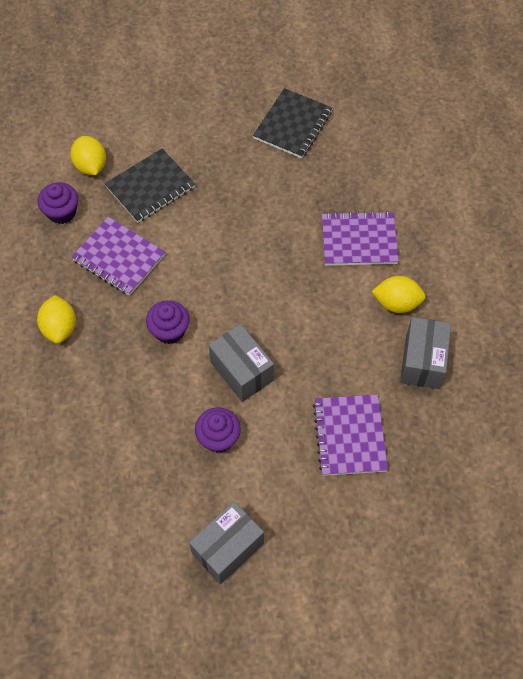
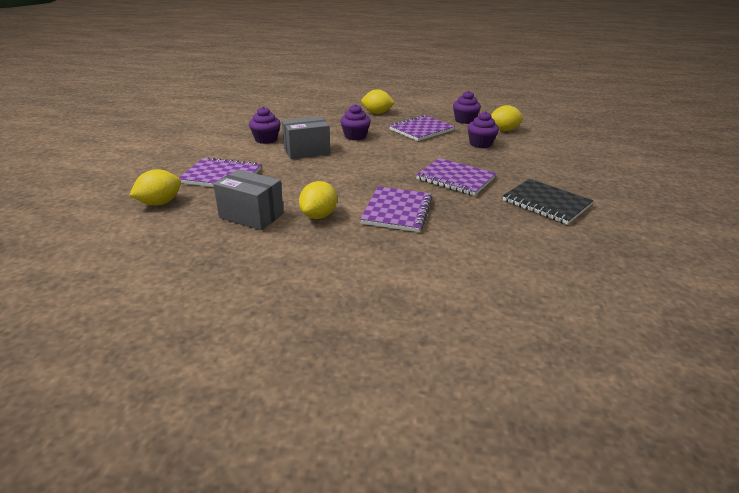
camera: 105 degrees right, 30 degrees down
black notebook [105,149,195,223] -> purple cupcake [467,111,499,148]
grey box [189,501,264,584] -> none
none -> yellow lemon [129,169,181,206]
none -> purple notebook [416,158,496,196]

